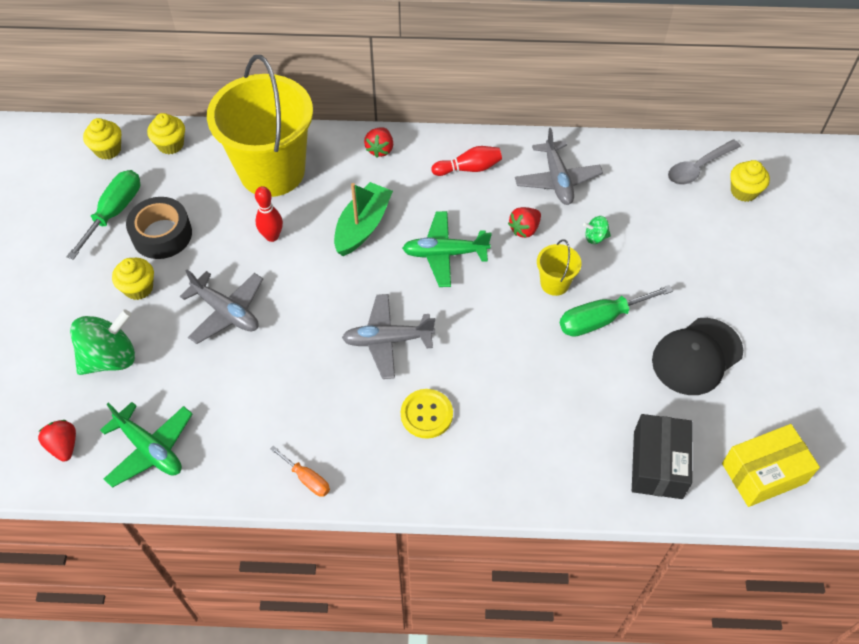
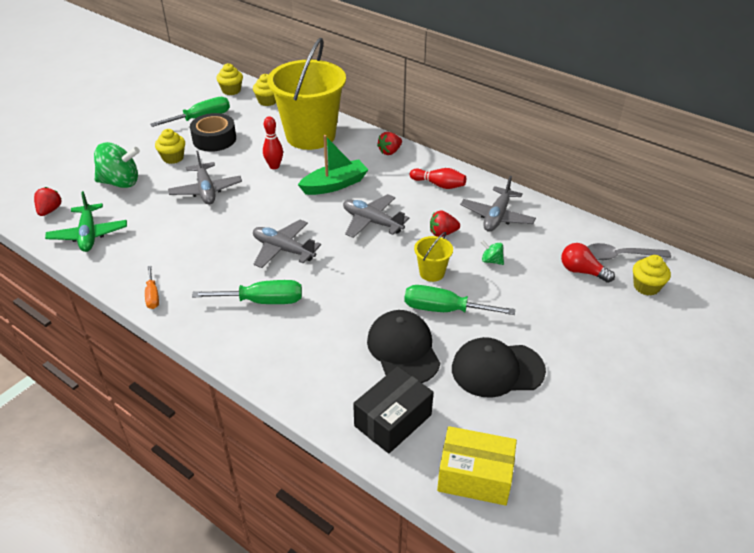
camera: 35 degrees right, 15 degrees down
yellow button [401,389,453,439] -> green screwdriver [192,280,302,304]
green plane [402,211,492,287] -> grey plane [343,194,409,238]
none -> black cap [367,310,440,383]
none -> red light bulb [561,243,615,283]

